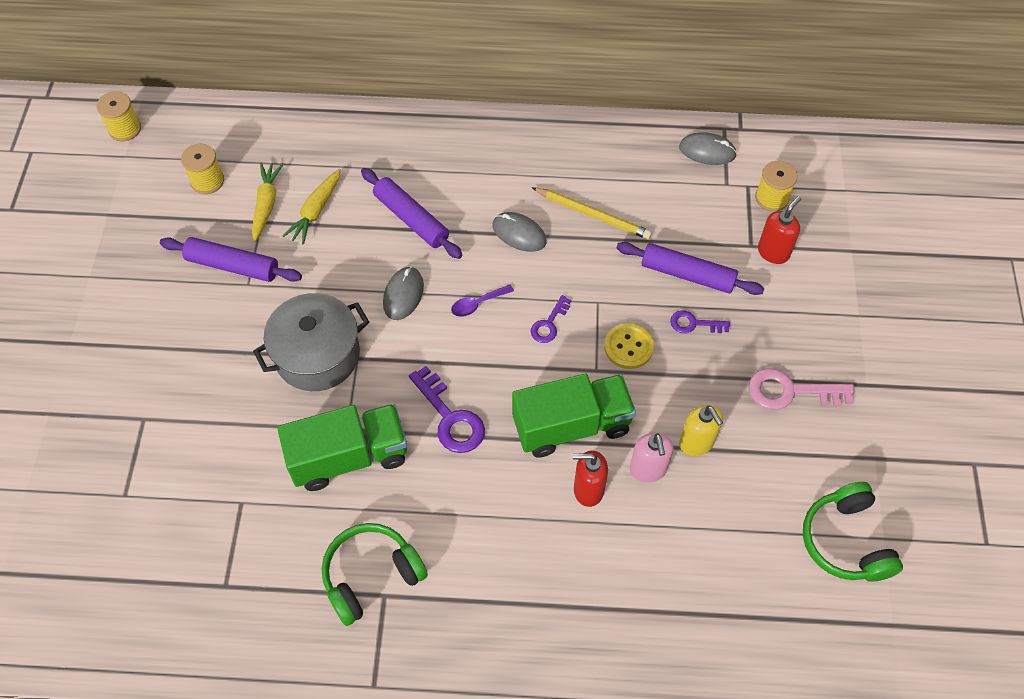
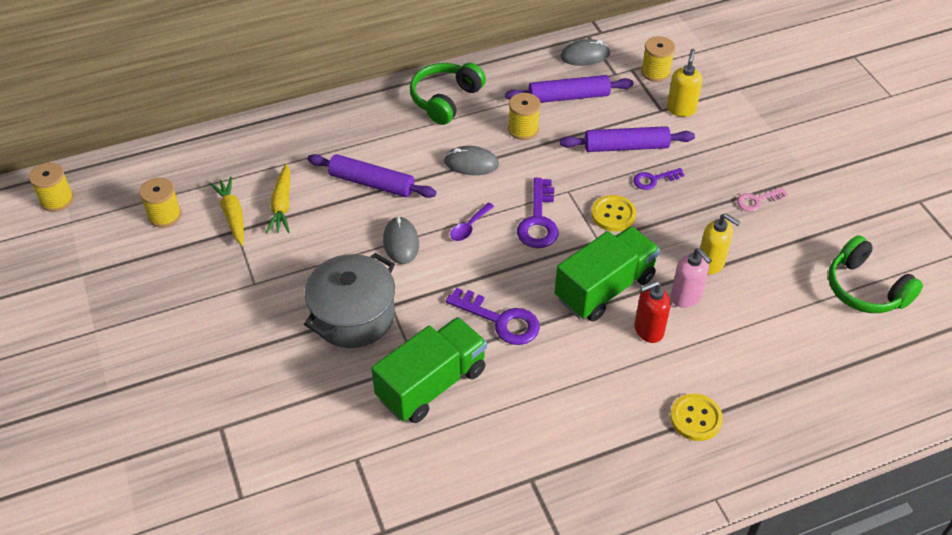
camera: 25 degrees left, 10 degrees down
purple rolling pin [160,237,302,282] -> purple rolling pin moved to [505,75,633,103]
green headphones [322,523,428,626] -> green headphones moved to [410,63,486,125]
purple key [531,295,571,343] -> purple key [517,178,558,248], size x1.70
yellow pencil [532,187,652,239] -> yellow spool [508,93,541,140]
pink key [749,368,855,410] -> pink key [737,187,788,212], size x0.59
red soap dispenser [758,196,801,264] -> yellow soap dispenser [667,49,703,117]
none -> yellow button [670,394,723,441]

